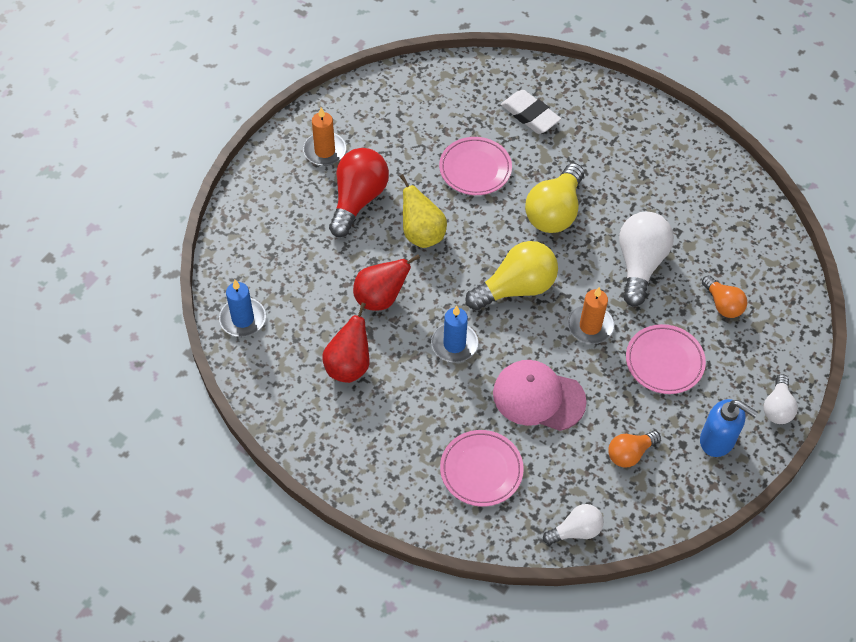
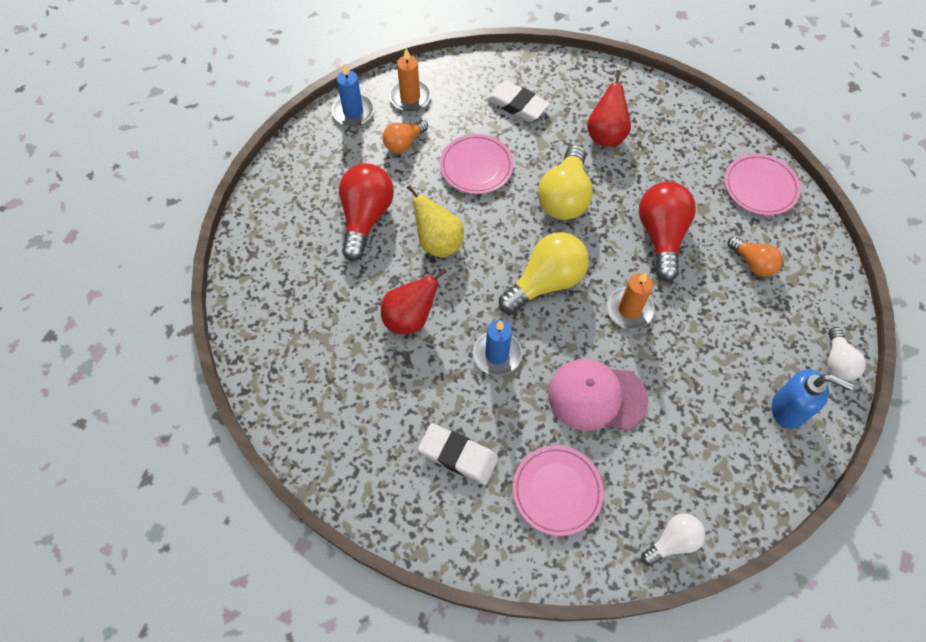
camera: 10 degrees left, 5 degrees up
blue candle [219,280,266,337] -> blue candle moved to [332,63,374,126]
orange candle [303,107,346,166] -> orange candle moved to [389,48,431,111]
red pear [322,303,370,383] -> red pear moved to [587,70,631,147]
orange light bulb [608,431,661,468] -> orange light bulb moved to [383,120,428,153]
white light bulb [619,212,674,307] -> red light bulb [639,182,696,282]
pink plate [626,324,706,394] -> pink plate moved to [725,154,801,215]
none -> white eraser [418,423,498,485]

